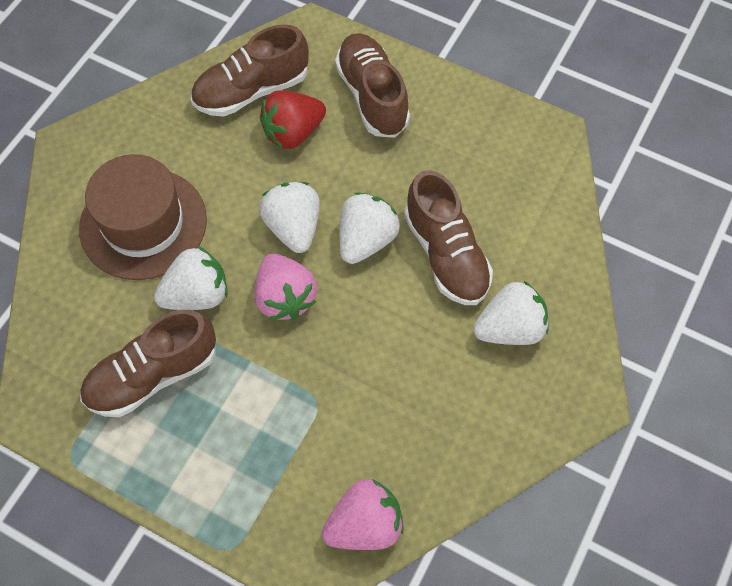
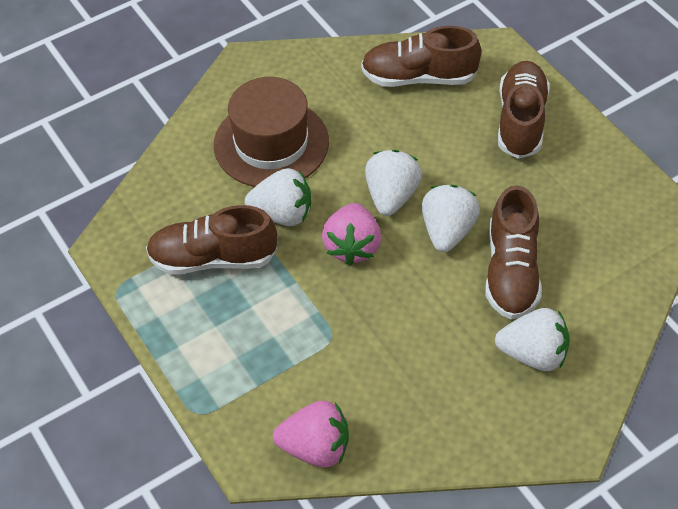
camera: 30 degrees right, 10 degrees down
red strawberry [260,91,326,149] -> none
white strawberry [339,192,400,264] -> white strawberry turned 45 degrees counterclockwise [422,185,480,252]

